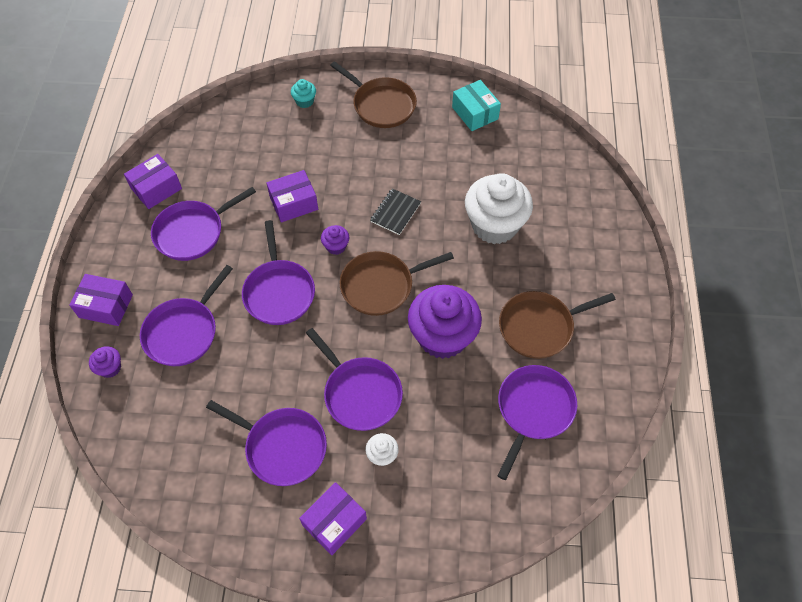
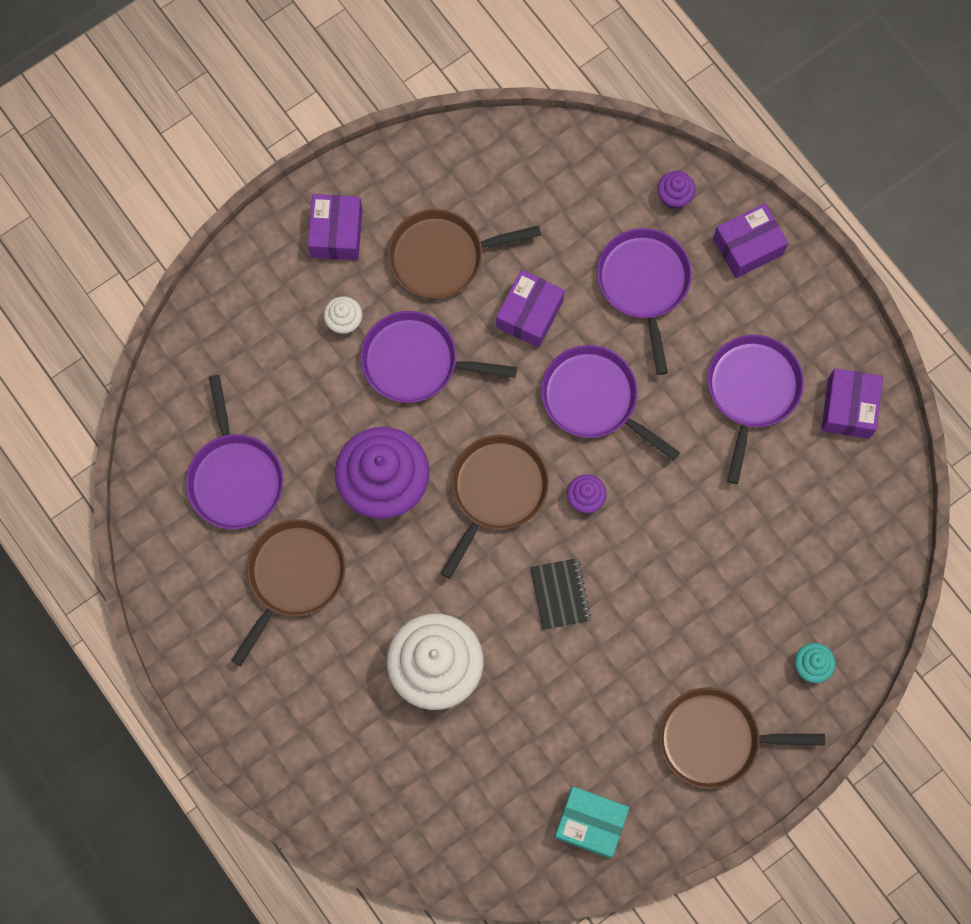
camera: 140 degrees right, 15 degrees up
purple pan [206,400,327,486] -> brown pan [388,209,541,298]
purple box [267,170,318,222] -> purple box moved to [496,270,565,348]

